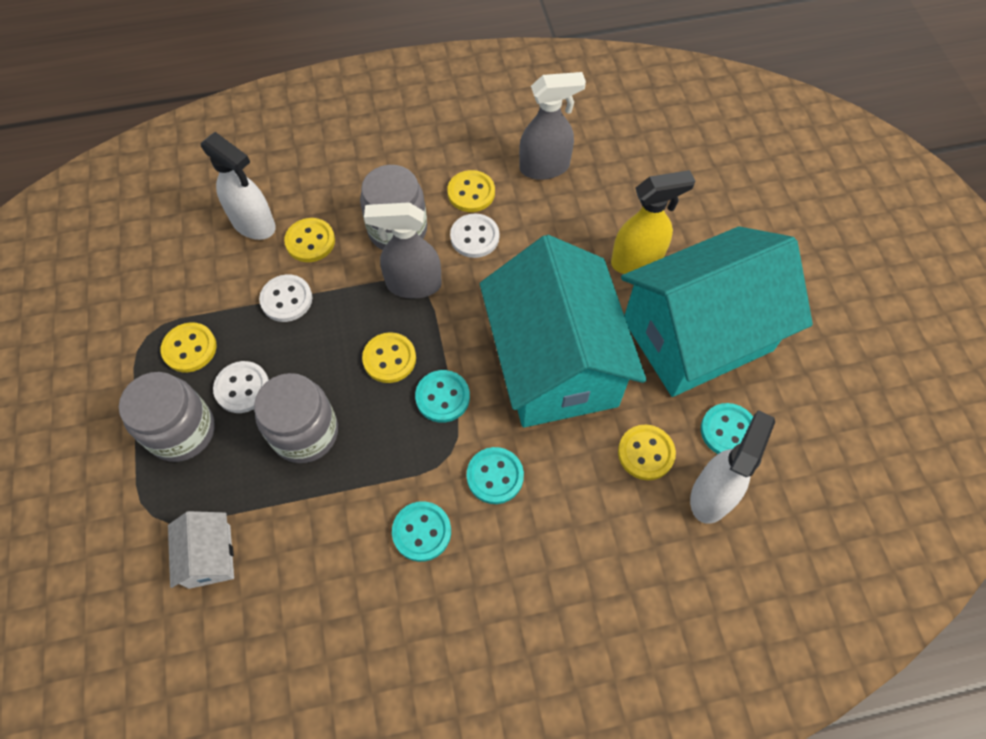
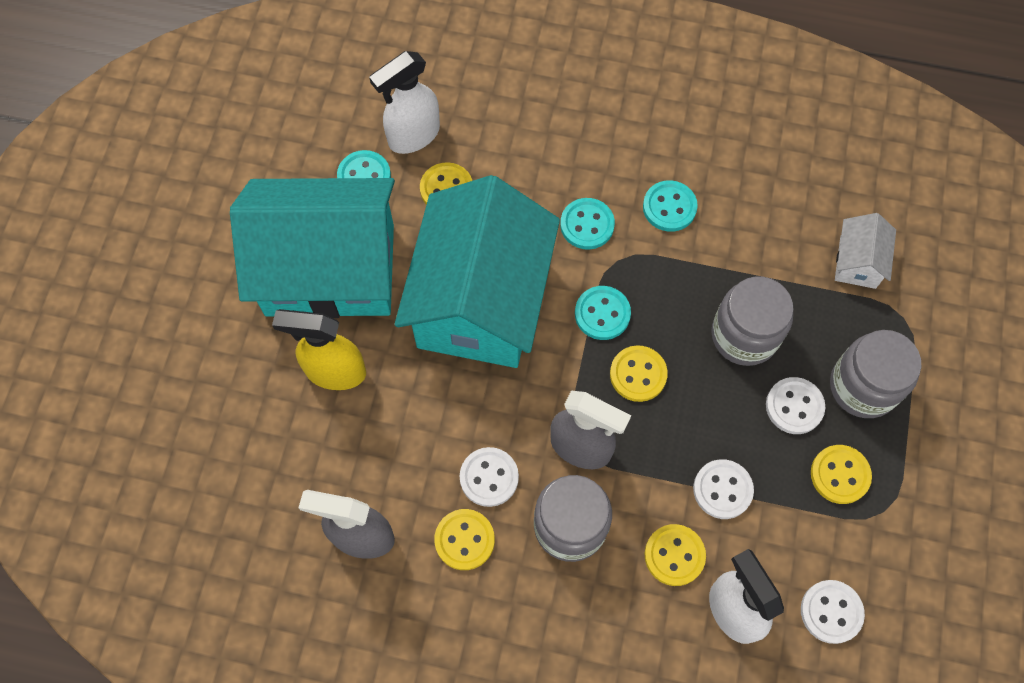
camera: 155 degrees left, 5 degrees up
none -> white button [801,580,865,644]

